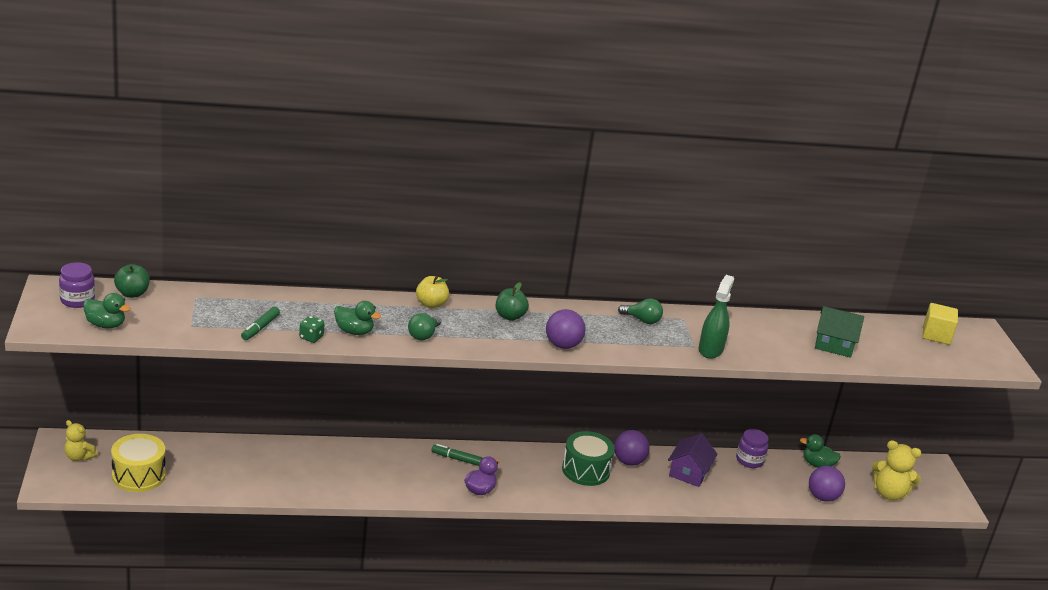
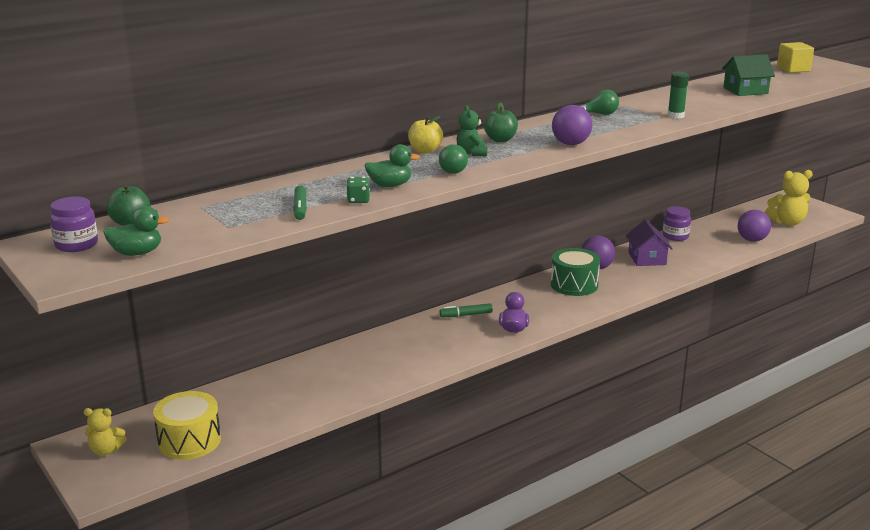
camera: 25 degrees left, 5 degrees down
green spray bottle [699,275,734,359] -> green glue stick [668,72,689,119]
green duck [800,434,841,468] -> none
none -> green teddy bear [457,105,487,156]

